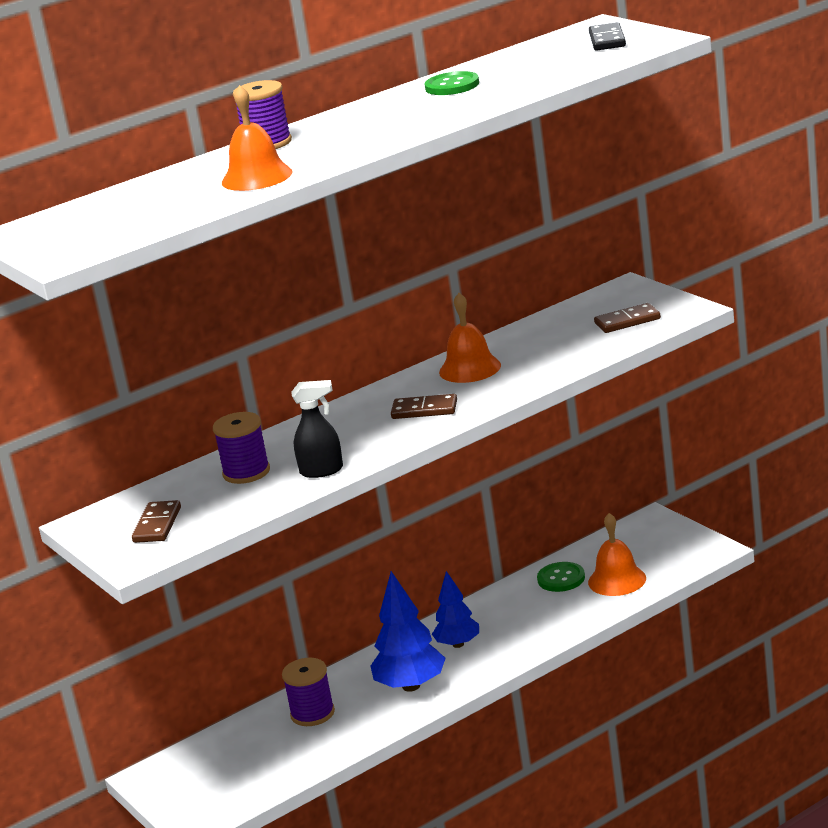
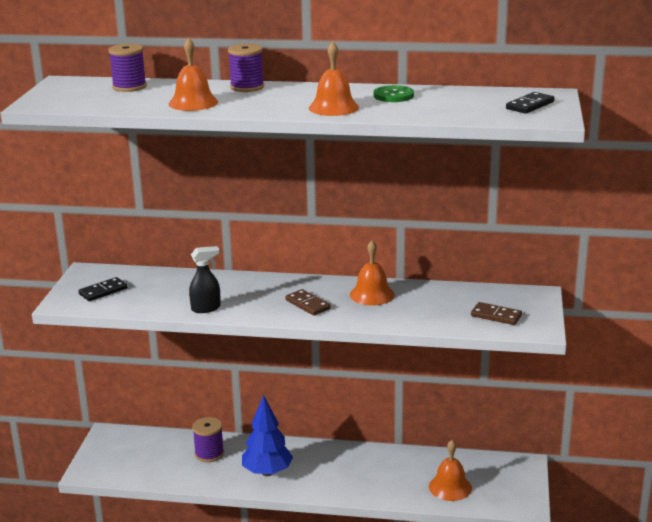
camera: 40 degrees right, 0 degrees up
brown domino [132,500,181,543] -> black domino [78,277,127,301]
purple spool [213,412,270,484] -> purple spool moved to [108,43,147,92]
black spray bottle [291,380,343,478] -> black spray bottle turned 60 degrees counterclockwise [189,246,221,313]
blue tree [432,571,479,648] -> none
green button [537,562,585,592] -> none
none -> orange bell [309,41,359,116]

